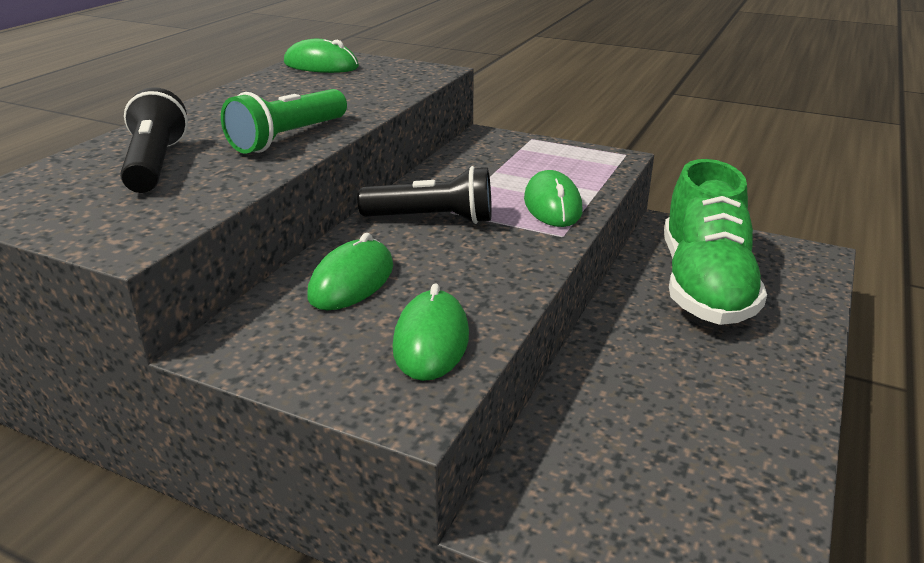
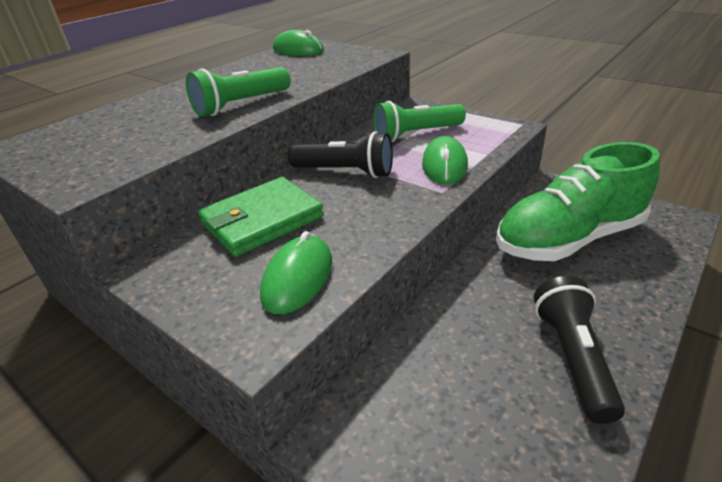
camera: 15 degrees right, 5 degrees up
black flashlight [120,87,188,193] -> black flashlight moved to [534,276,625,424]
green mouse [307,233,393,310] -> green wallet [198,177,324,257]
green shoe [664,159,767,325] -> green shoe turned 45 degrees clockwise [496,142,660,261]
none -> green flashlight [373,101,466,142]

